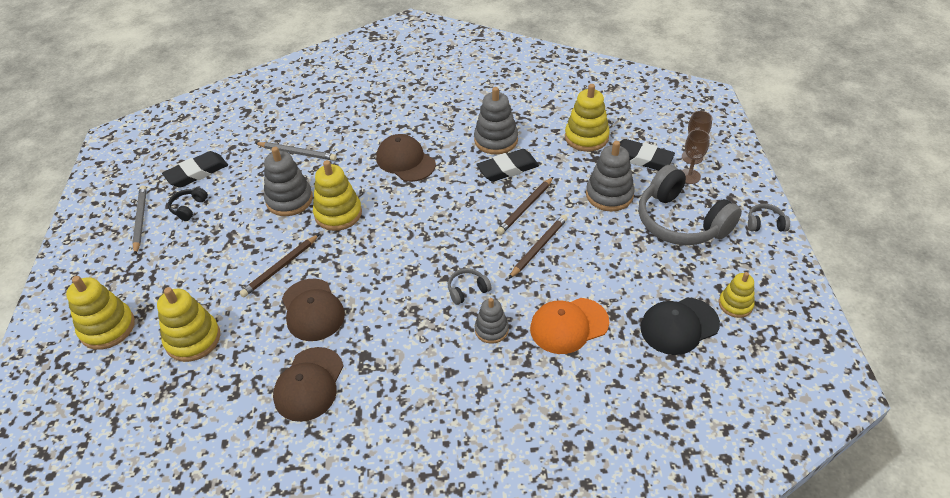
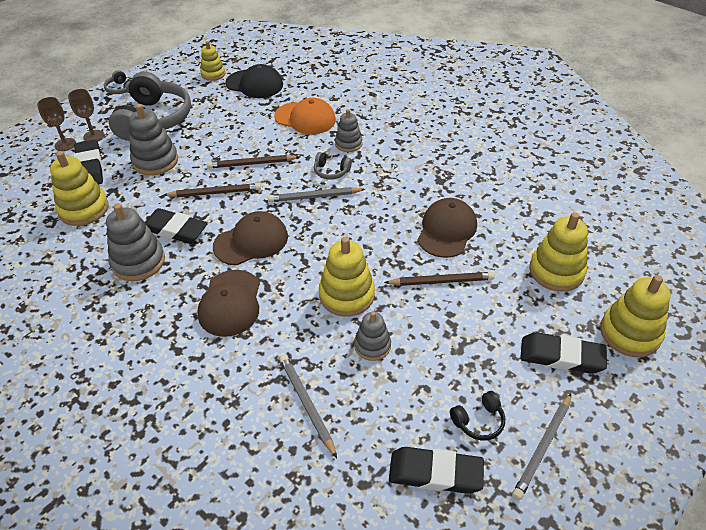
camera: 135 degrees left, 0 degrees up
grey stacking toy [264,147,313,216] -> grey stacking toy [354,311,391,361], size x0.62
brown cap [273,347,344,422] -> brown cap moved to [213,211,288,265]
none -> grey pencil [268,187,365,202]
none -> black eraser [520,332,607,374]

